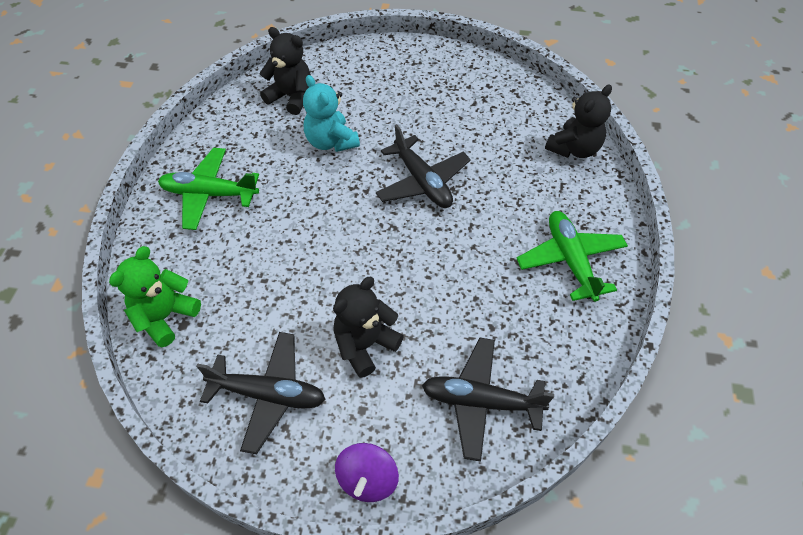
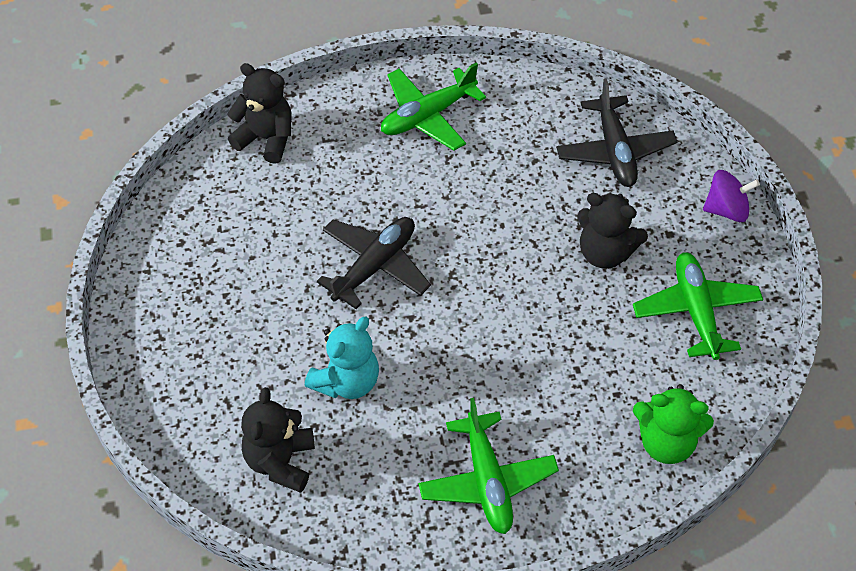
camera: 110 degrees left, 0 degrees up
black plane [196,332,326,454] -> green plane [633,252,763,360]

